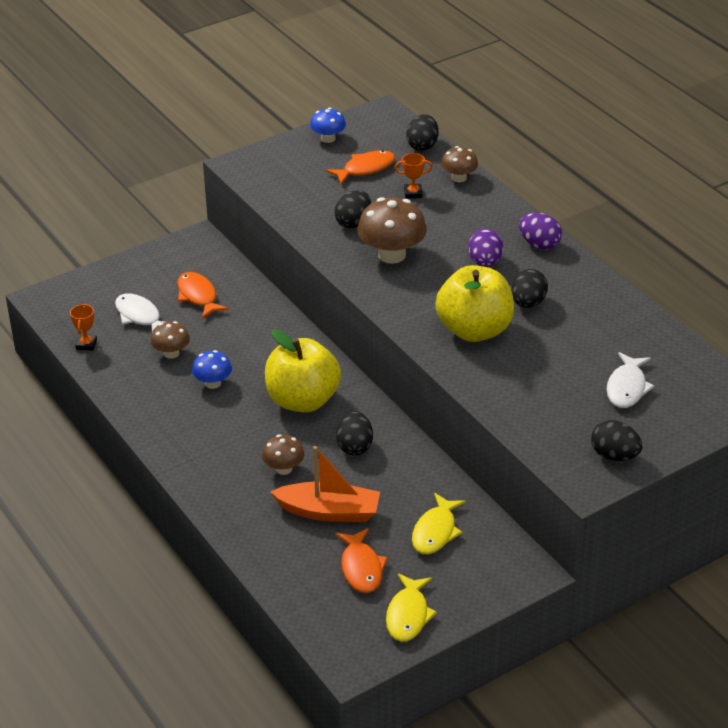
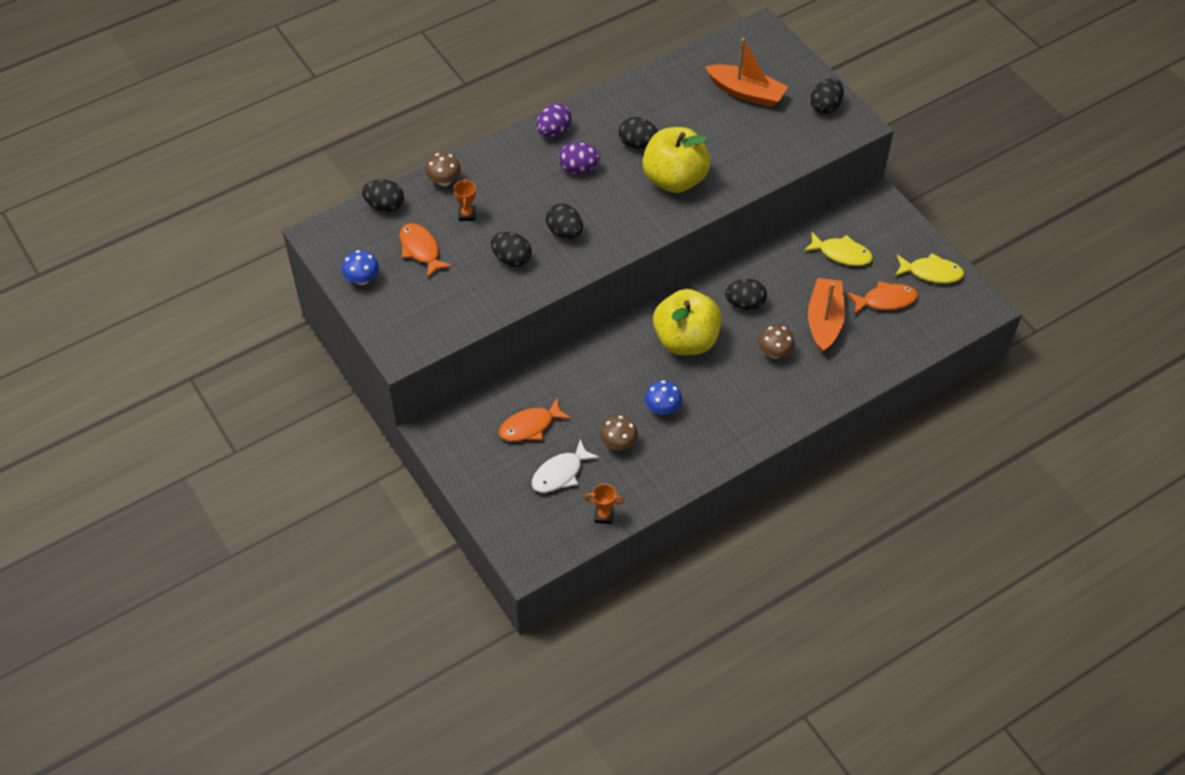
camera: 90 degrees left, 15 degrees up
brown mushroom [357,197,427,264] -> black egg [546,203,583,239]
white fish [606,352,655,408] -> orange boat [705,38,788,107]

